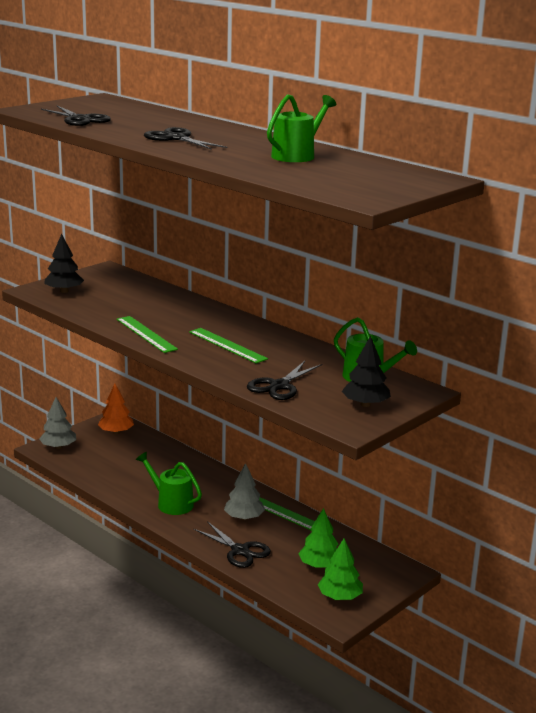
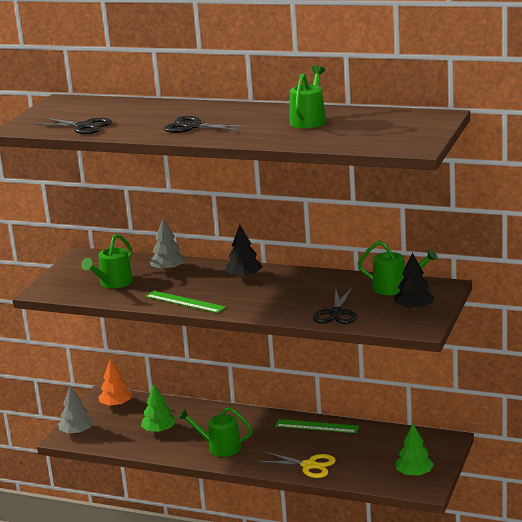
camera: 20 degrees left, 0 degrees up
black tree [44,233,84,293] -> black tree moved to [225,225,262,279]
green ruler [189,328,268,364] -> none
black scissors [193,521,271,568] -> yellow scissors [258,452,336,478]
grey tree [224,463,265,520] -> grey tree moved to [149,219,186,272]
green tree [298,508,338,568] -> green tree moved to [141,384,176,433]
none -> green watering can [81,234,133,289]

